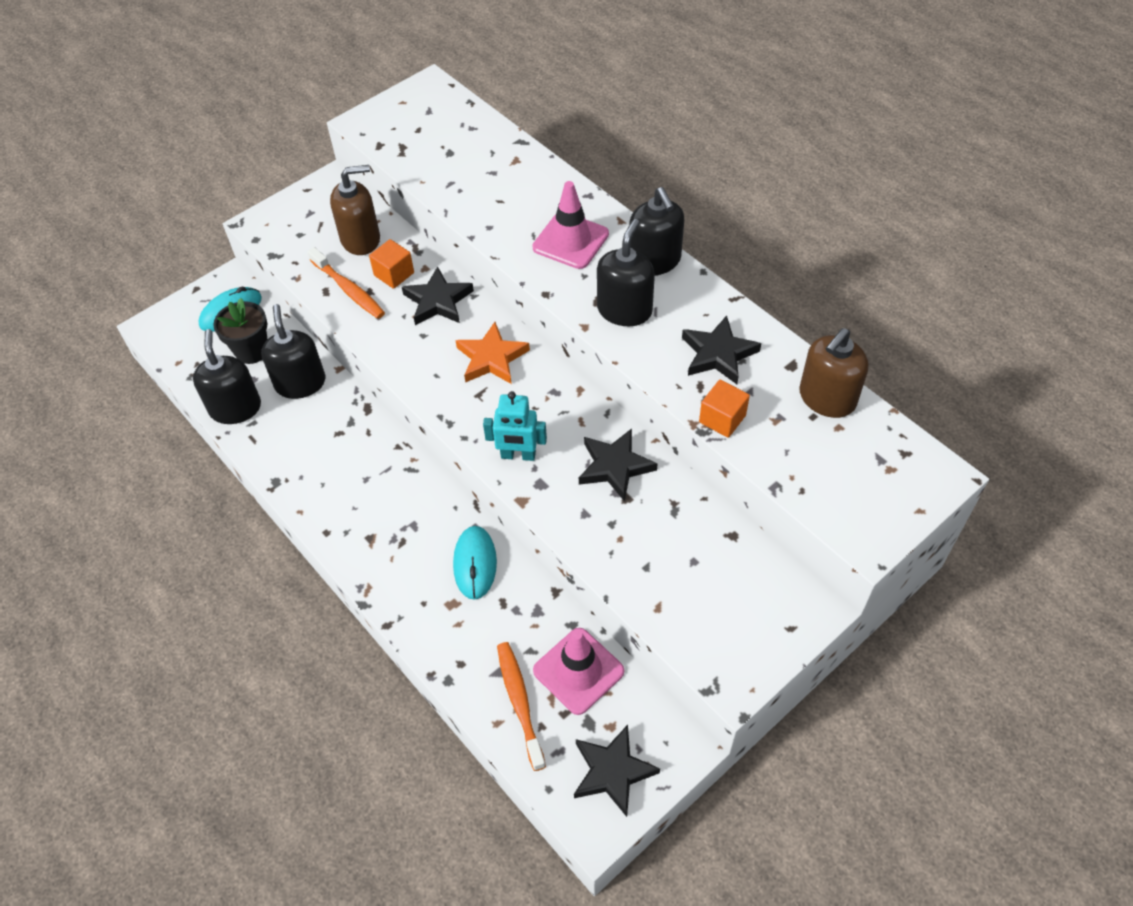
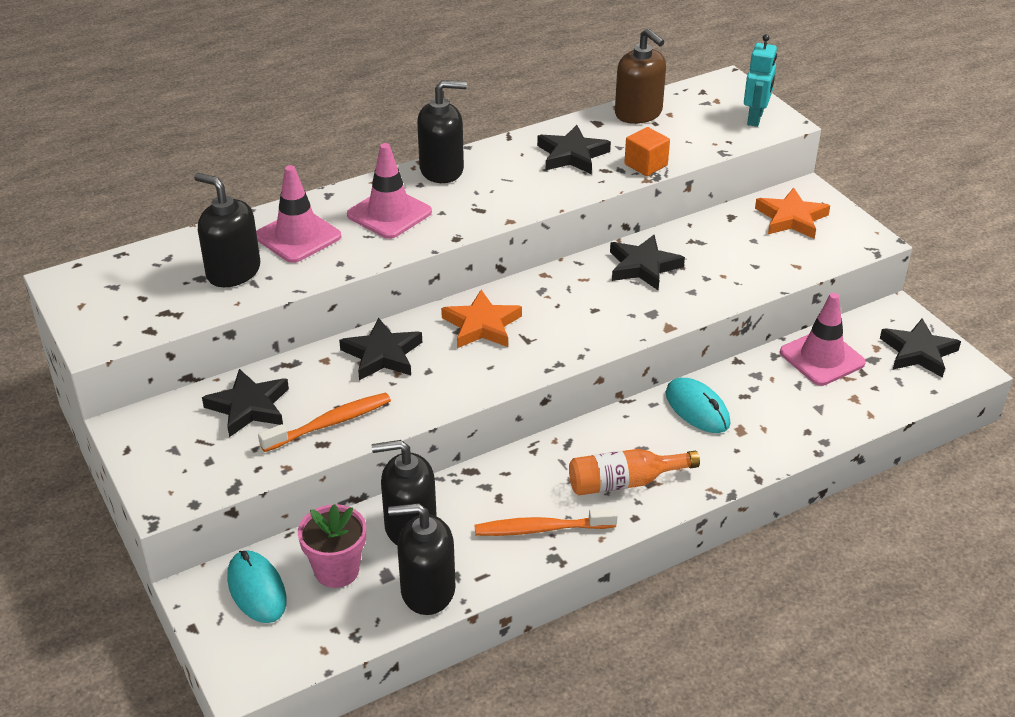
camera: 80 degrees left, 15 degrees down
black flower pot [213,298,268,364] -> pink flower pot [298,504,366,588]
brown soap dispenser [330,165,380,255] -> black star [202,369,289,437]
orange cube [369,239,414,289] -> none
turquoise mouse [453,526,497,600] -> turquoise mouse turned 45 degrees clockwise [666,378,730,433]
turquoise robot [483,391,547,461] -> turquoise robot moved to [744,34,777,127]
orange toothbrush [497,642,546,771] -> orange toothbrush moved to [475,508,618,536]
black soap dispenser [597,219,655,326] -> black soap dispenser moved to [194,173,260,287]
none -> pink traffic cone [256,165,341,263]
none -> orange bottle [569,449,700,495]
none -> orange star [755,188,830,239]

